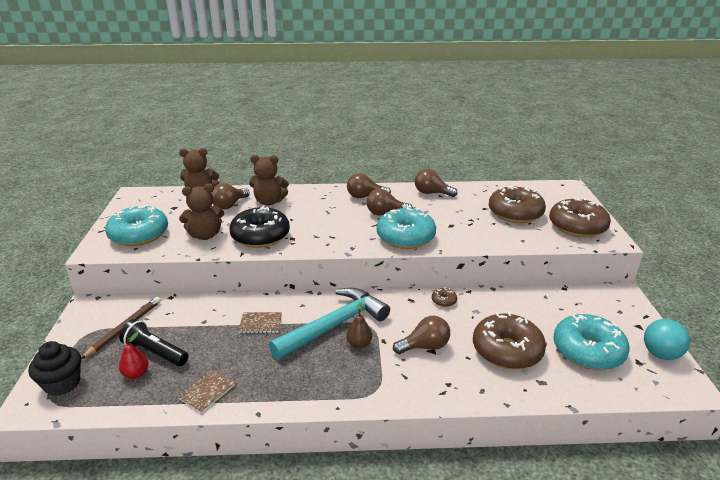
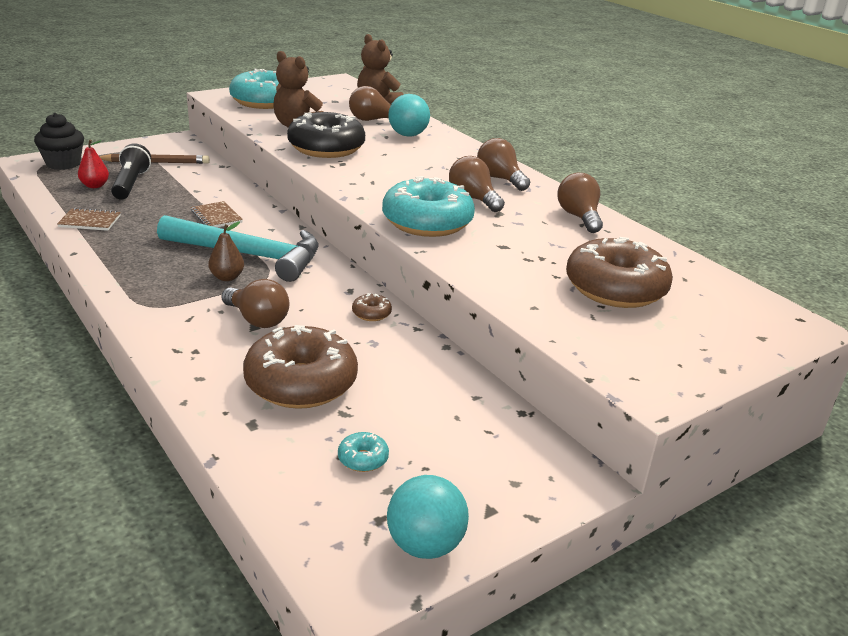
camera: 55 degrees right, 0 degrees up
brown teddy bear [249,155,289,206] -> turquoise ball [388,94,430,137]
brown donut [549,197,611,238] -> none
turquoise donut [553,314,630,370] -> turquoise donut [338,432,389,472], size x0.41

